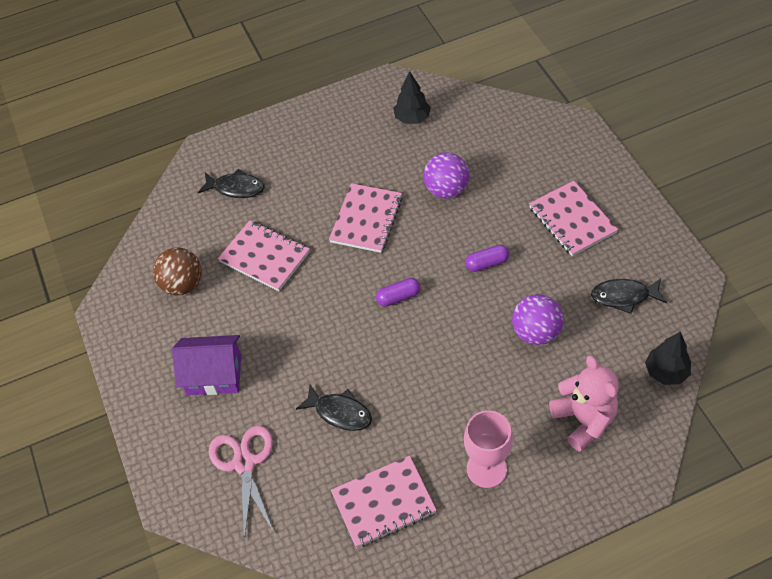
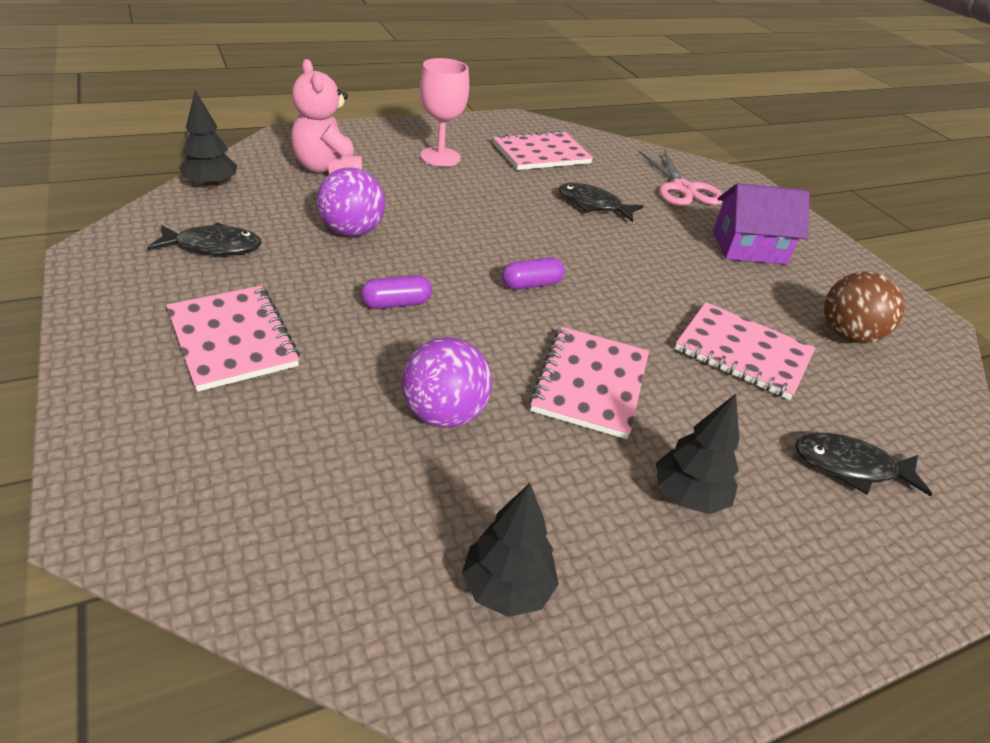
camera: 170 degrees right, 15 degrees down
none -> black tree [656,394,739,514]

